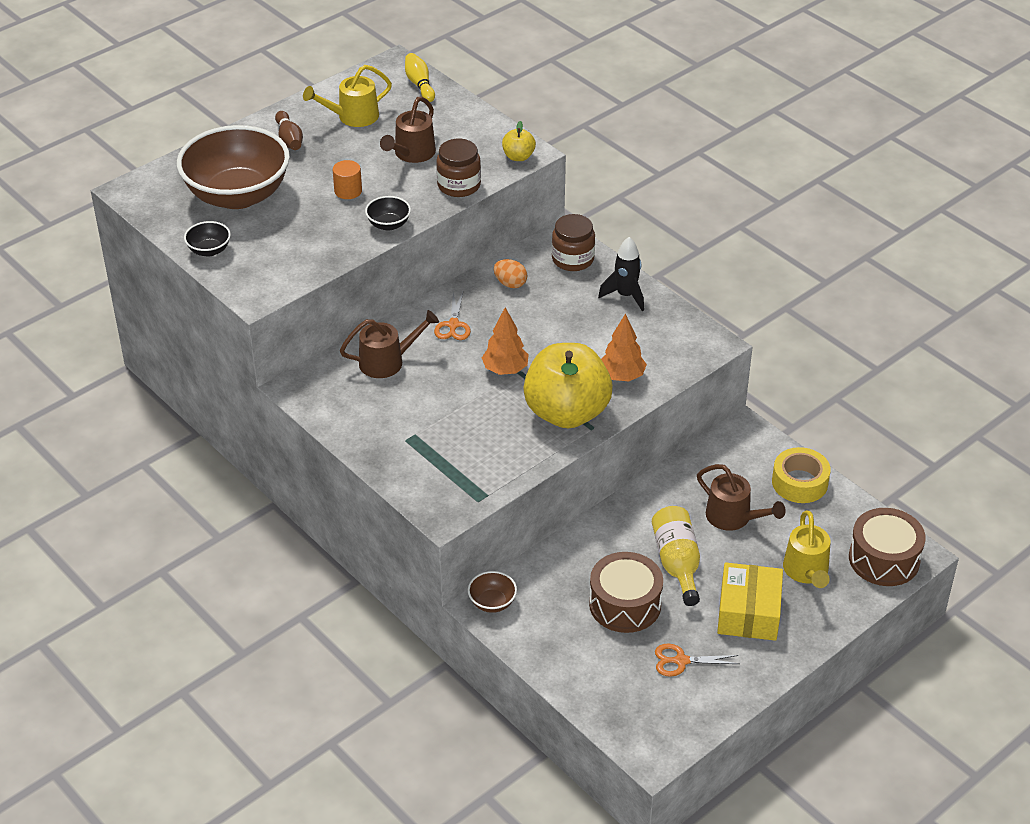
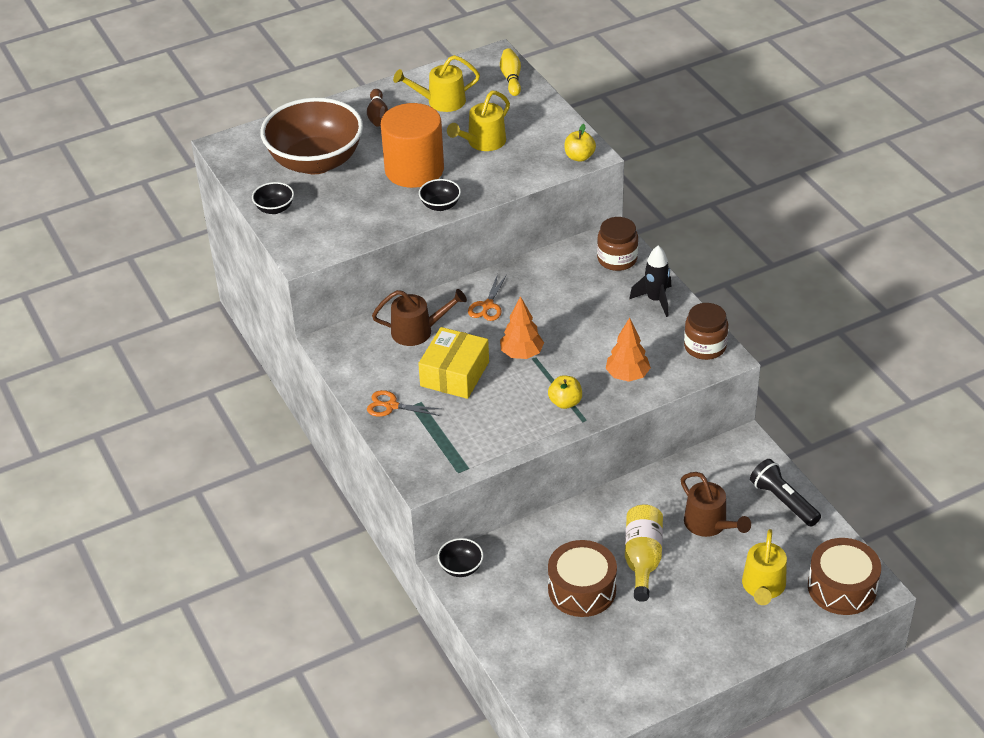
camera: 15 degrees right, 0 degrees up
orange cylinder [333,160,362,199] -> orange cylinder [381,103,444,188], size x2.32
brown watering can [380,97,436,163] -> yellow watering can [447,91,510,151]
brown jar [436,139,481,197] -> brown jar moved to [684,303,728,360]
brown bowl [468,571,517,613] -> black bowl [438,538,484,577]
orange egg [494,259,527,288] -> none
yellow apple [523,343,613,428] -> yellow apple [548,375,582,409], size x0.42
orange scissors [655,644,739,677] -> orange scissors moved to [367,390,441,417]
yellow box [717,562,783,641] -> yellow box moved to [418,327,489,399]
yellow tape [772,447,831,503] -> black flashlight [750,459,821,527]

